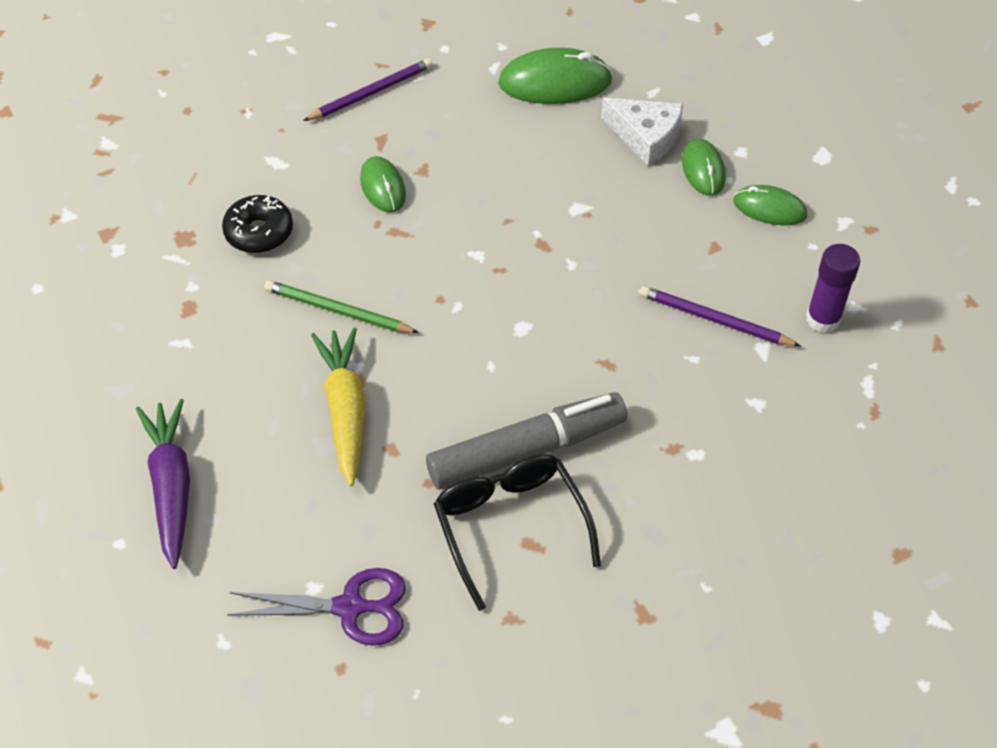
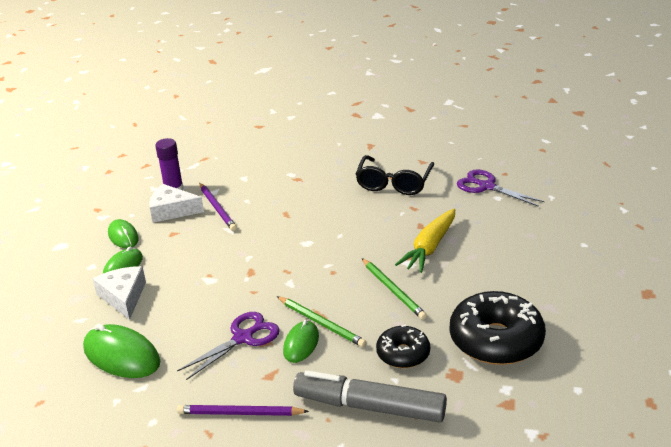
camera: 140 degrees left, 20 degrees down
purple carrot [136,399,190,569] -> none
grey marker [426,392,627,490] -> grey marker moved to [293,370,447,423]
none -> white cheese [149,184,204,223]
none -> purple scissors [177,312,280,380]
none -> green pencil [277,296,366,347]
none -> black donut [450,291,546,365]

